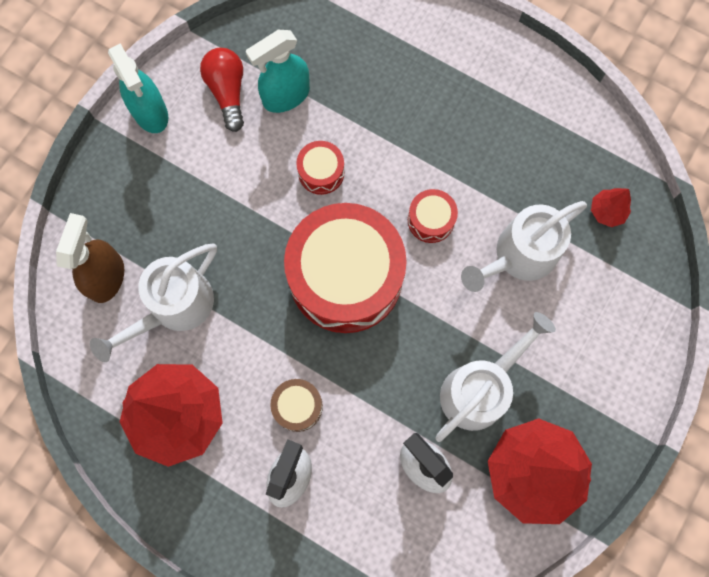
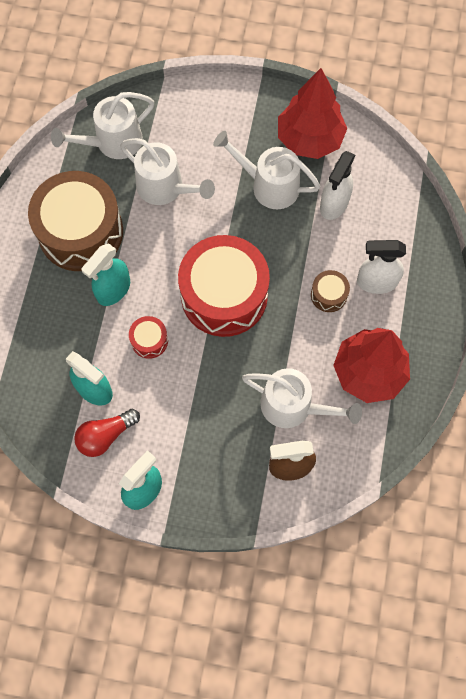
camera: 110 degrees left, 5 degrees down
red drum [408,189,458,243] -> none
red tree [591,188,631,227] -> white watering can [51,92,154,159]
none -> brown drum [28,171,123,271]
none -> turquoise spray bottle [81,243,130,306]

